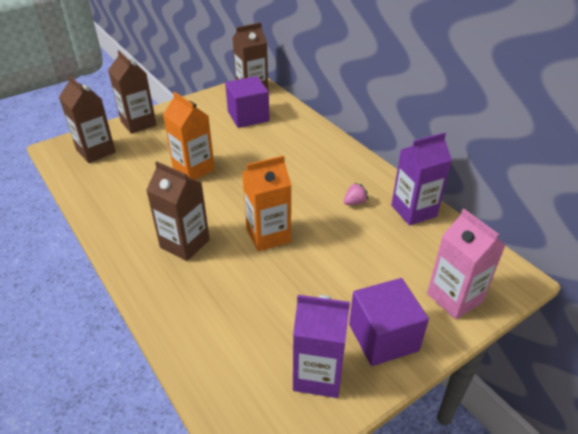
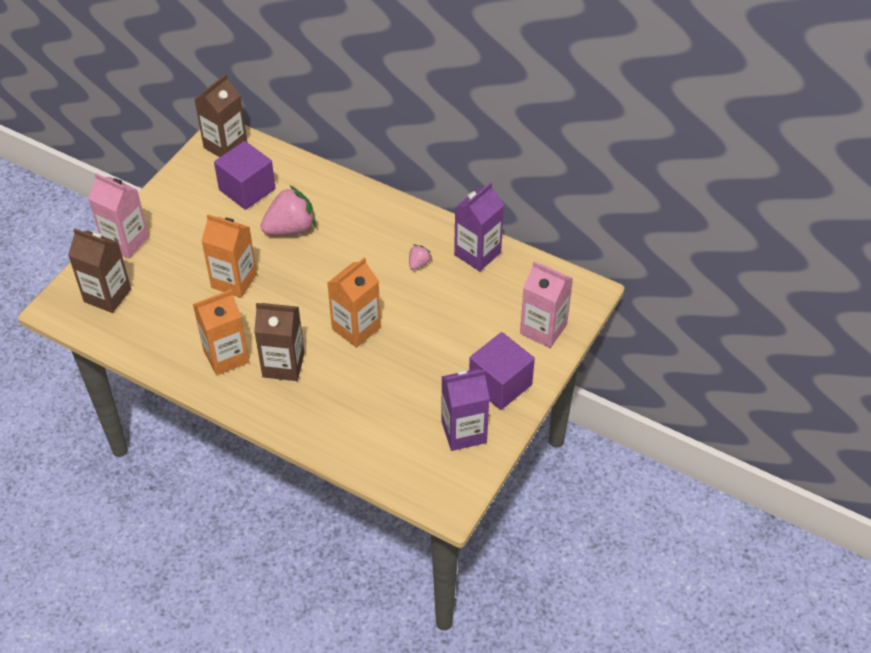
camera: 25 degrees left, 10 degrees up
brown carton [108,50,156,134] -> pink carton [88,173,149,259]
none -> orange carton [193,290,249,375]
none -> pink strawberry [261,185,316,235]

